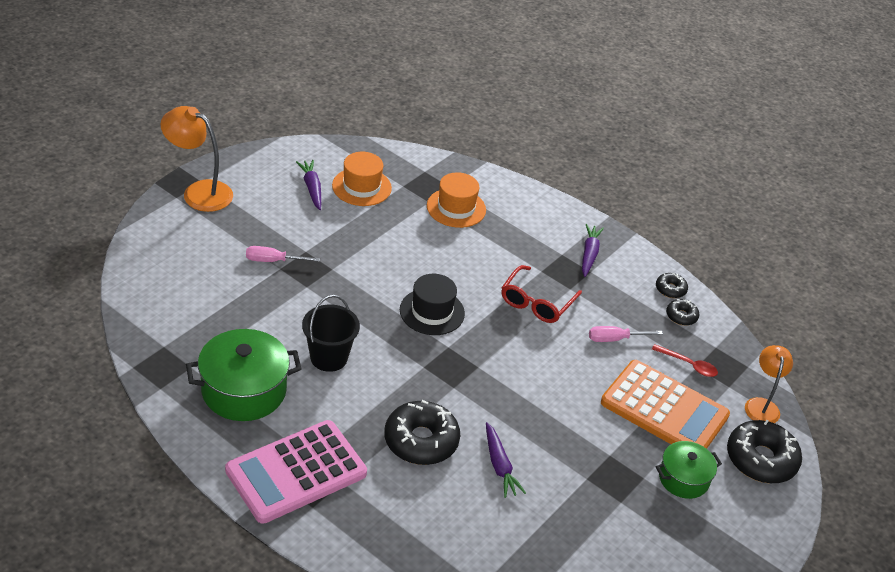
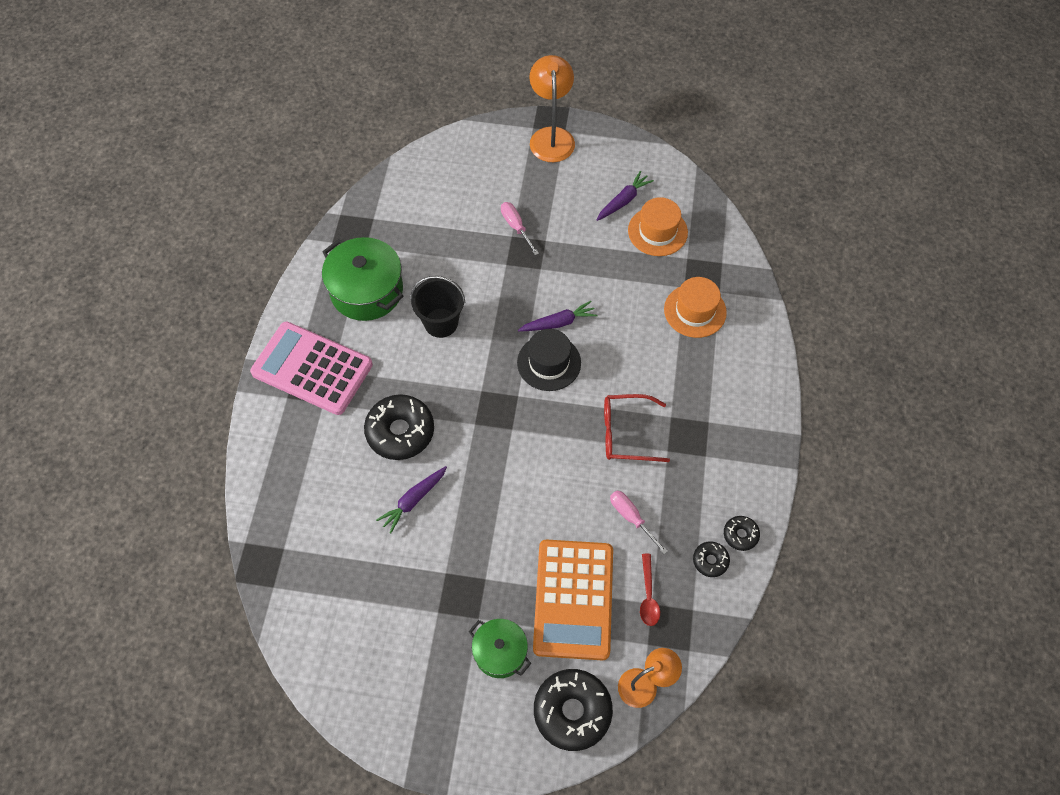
camera: 65 degrees right, 20 degrees up
purple carrot [582,224,604,277] -> purple carrot moved to [518,301,598,331]

